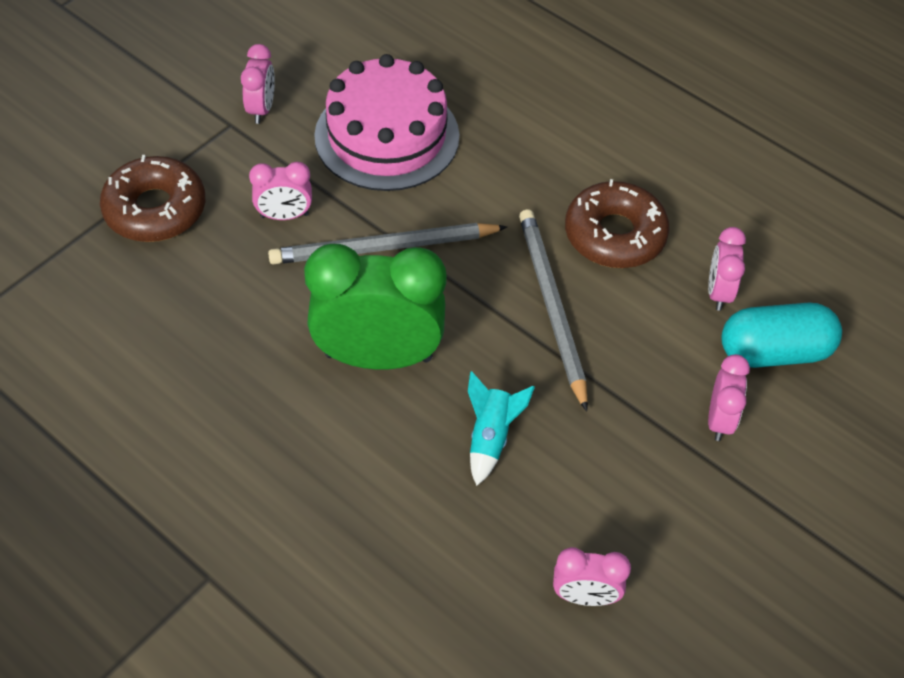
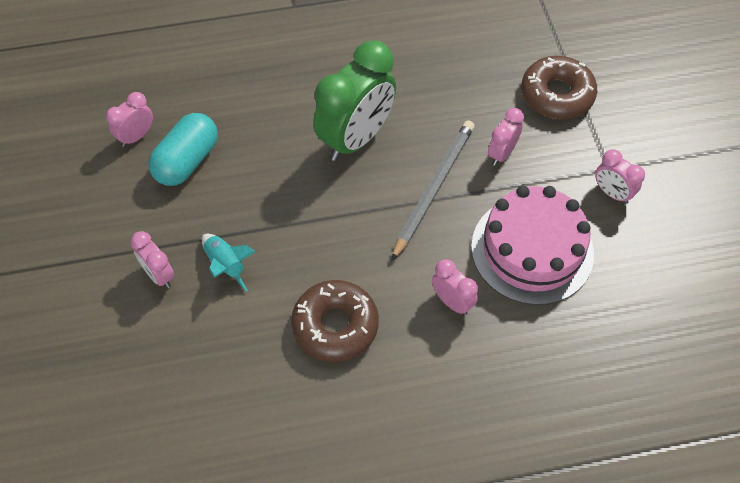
camera: 130 degrees right, 5 degrees up
turquoise rocket [468,371,535,486] -> turquoise rocket moved to [202,234,256,292]
grey pencil [519,210,588,412] -> none
pink clock [708,227,746,311] -> pink clock moved to [432,259,478,315]
turquoise capsule [721,303,842,368] -> turquoise capsule moved to [148,113,218,186]

